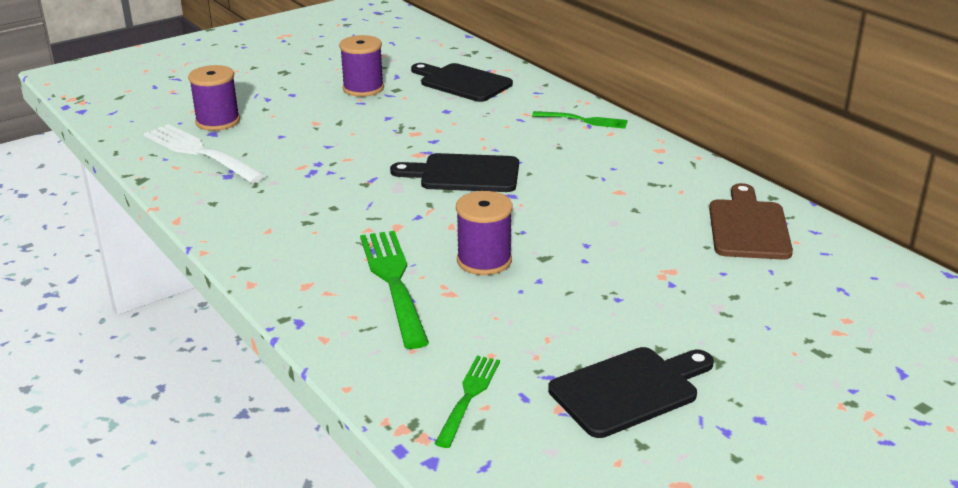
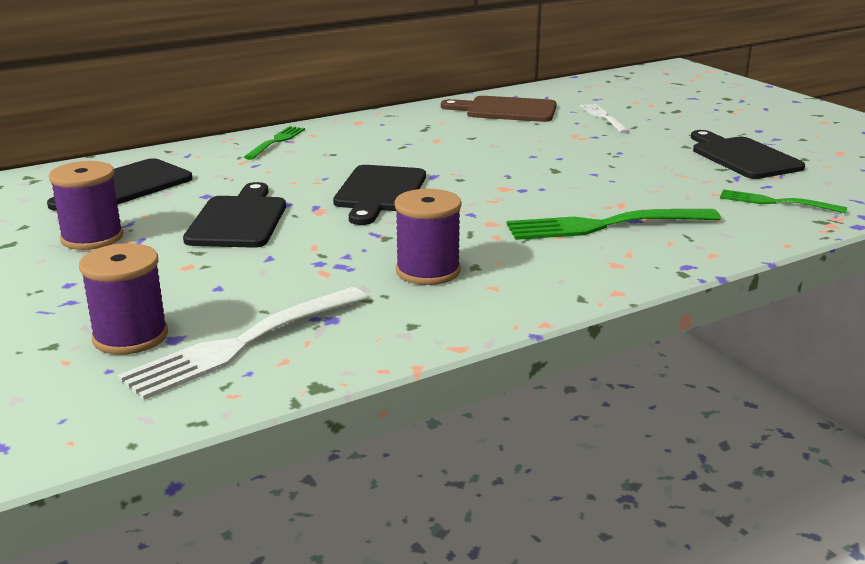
camera: 85 degrees left, 5 degrees down
purple spool [456,191,513,275] -> purple spool moved to [394,189,462,285]
none -> black cutting board [183,182,286,248]
none -> white fork [580,104,629,133]

